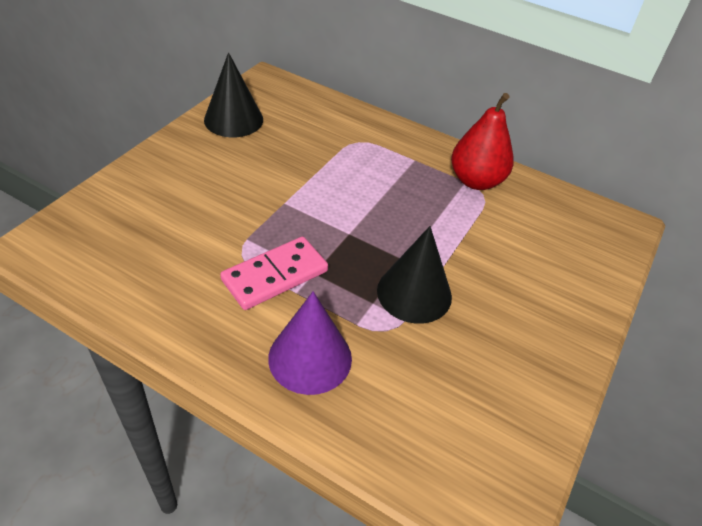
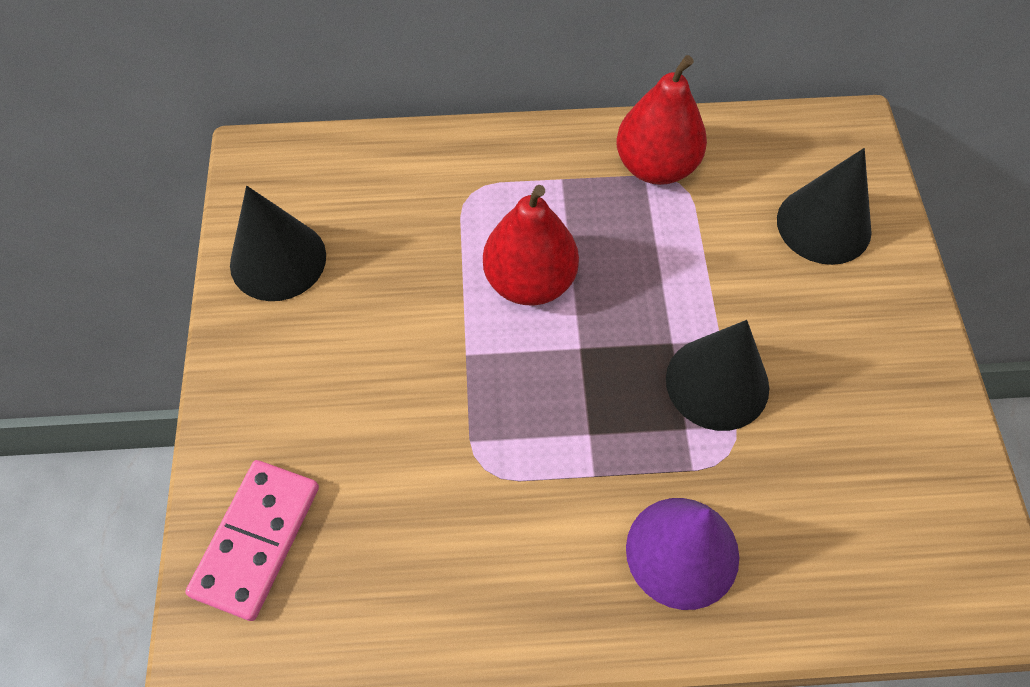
camera: 30 degrees left, 15 degrees up
pink domino [220,236,328,310] -> pink domino moved to [185,460,319,621]
none -> red pear [483,185,579,305]
none -> black cone [777,148,872,265]

